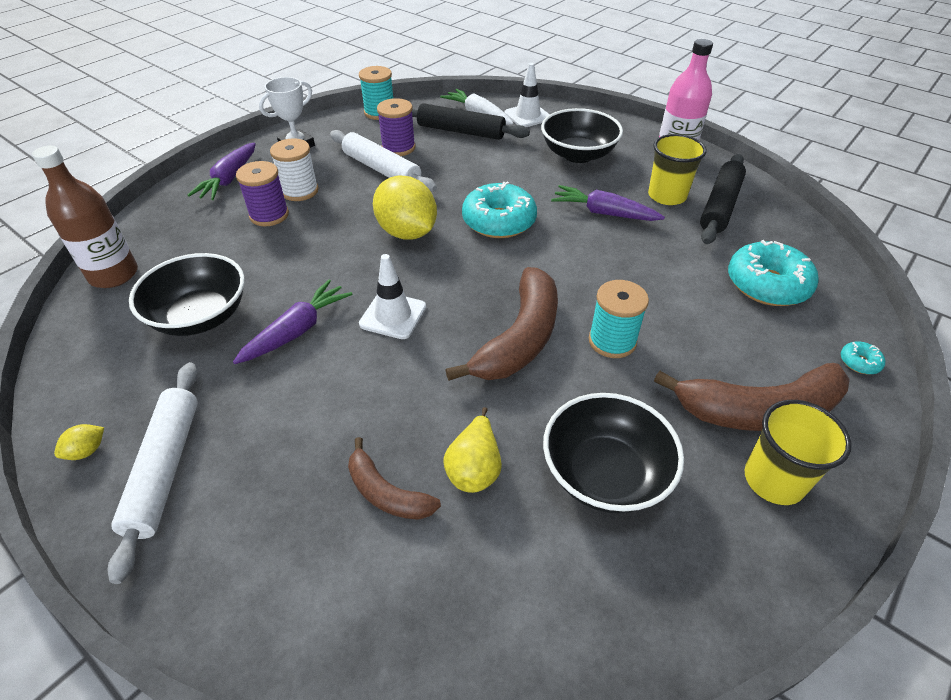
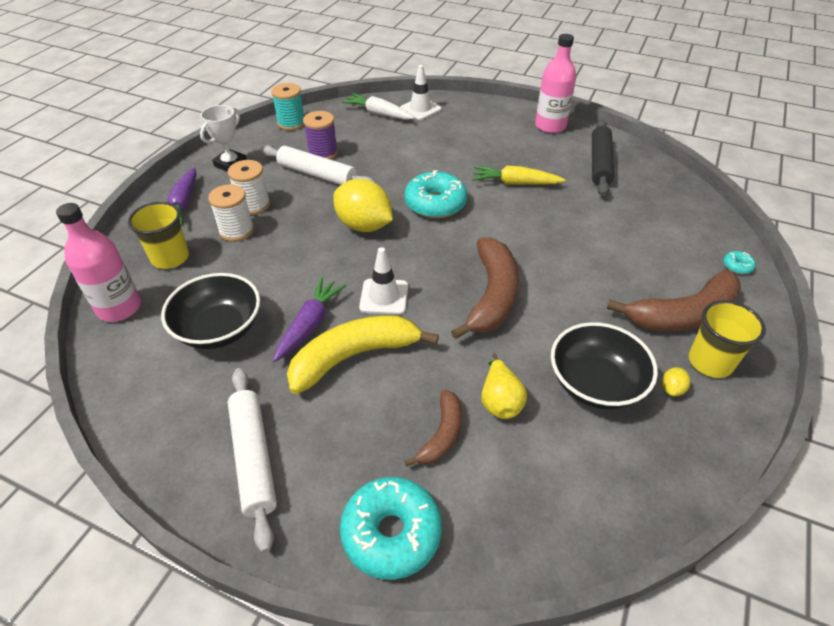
camera: 15 degrees left, 0 degrees up
brown bottle [32,146,138,288] -> pink bottle [56,203,141,322]
yellow lemon [54,424,104,460] -> yellow lemon moved to [662,367,690,396]
purple spool [236,161,289,226] -> white spool [208,184,254,242]
brown banana [348,437,441,520] -> brown banana turned 90 degrees counterclockwise [404,390,462,467]
black rolling pin [412,103,530,140] -> none
black bowl [541,108,623,163] -> none
purple carrot [551,185,665,221] -> yellow carrot [472,166,565,185]
turquoise spool [589,280,649,358] -> none
yellow cup [648,134,707,205] -> yellow cup moved to [128,202,189,269]
turquoise donut [728,240,819,306] -> turquoise donut moved to [340,477,442,580]
none -> yellow banana [287,315,439,394]

